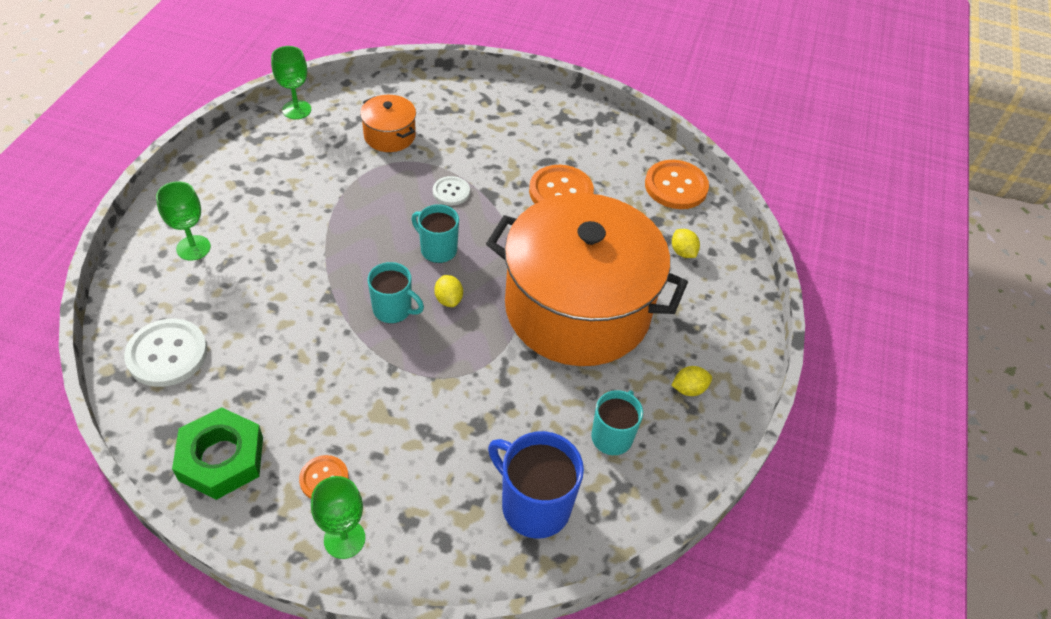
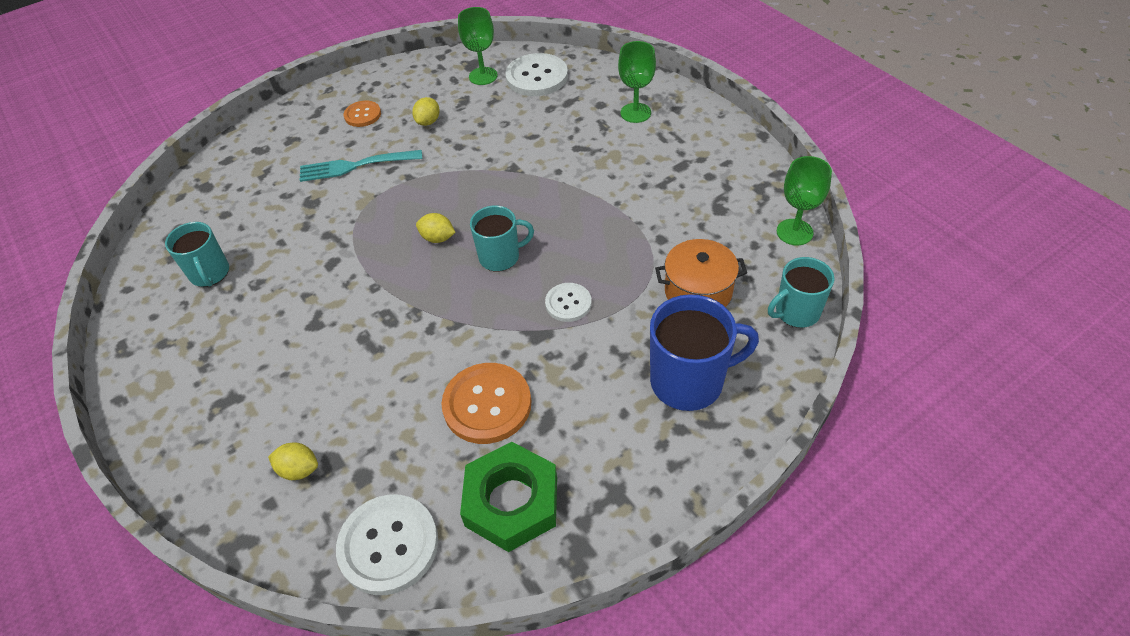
camera: 135 degrees right, 0 degrees up
green nut [172,407,263,500] -> green nut moved to [460,442,557,552]
green goblet [311,476,365,559] -> green goblet moved to [458,7,498,85]
turquoise mug [368,262,424,324] -> turquoise mug moved to [768,257,835,328]
orange pot [486,193,688,366] -> none
blue mug [488,431,584,539] -> blue mug moved to [650,294,759,411]
orange button [645,160,709,209] -> white button [336,495,438,595]
yellow lemon [671,366,712,396] -> yellow lemon moved to [412,97,440,126]
none -> turquoise fork [300,150,422,182]

